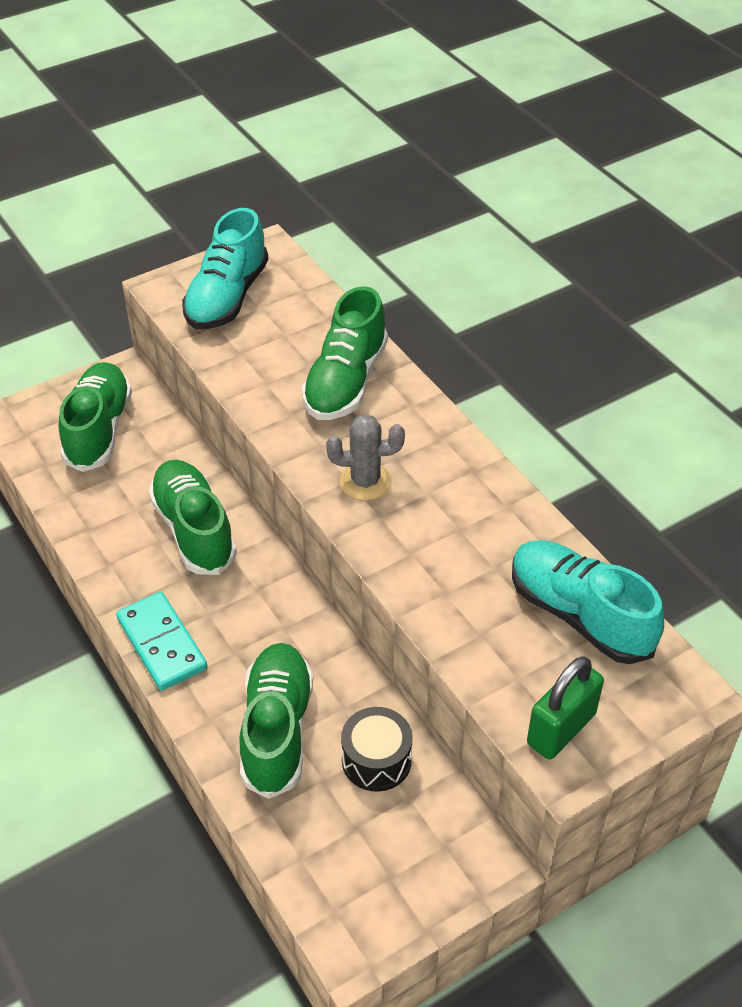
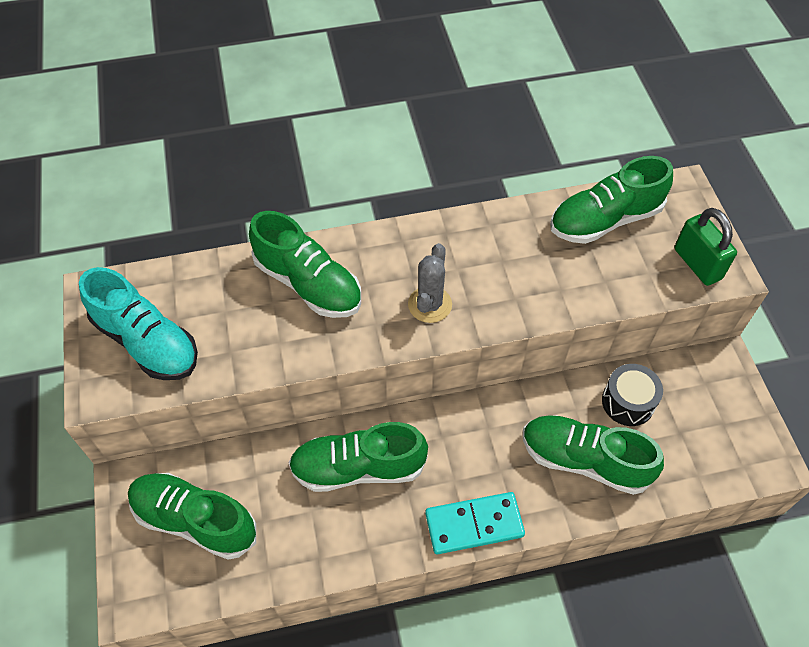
camera: 70 degrees left, 10 degrees up
turquoise shoe [512,540,664,664] -> green shoe [550,156,673,244]

